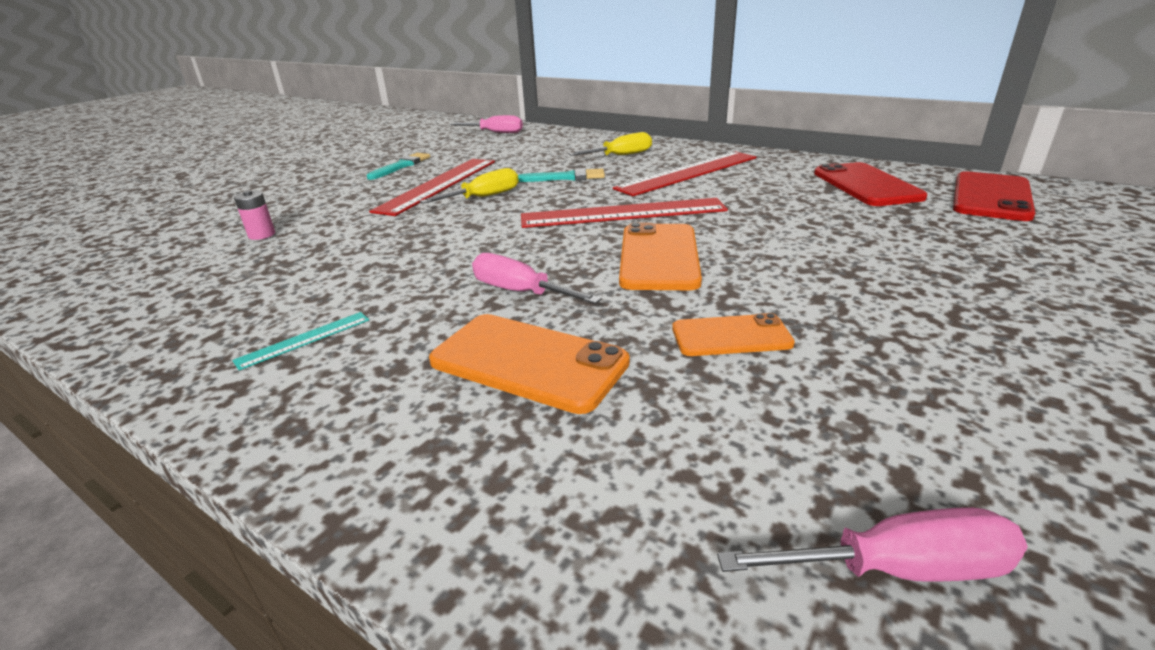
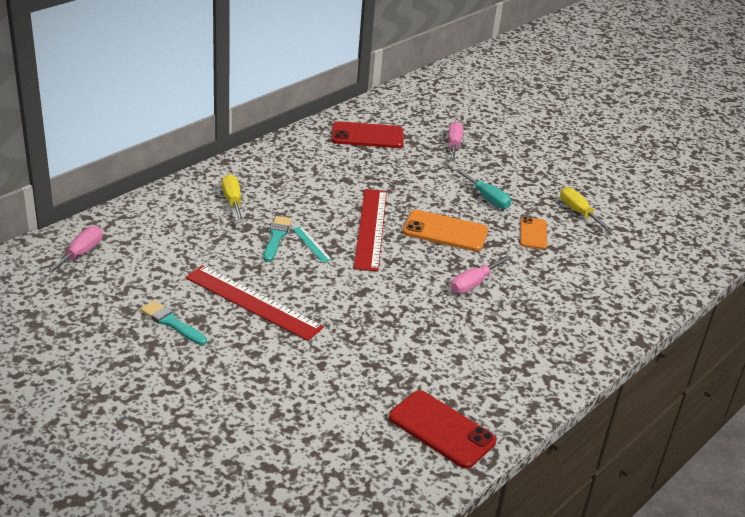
camera: 85 degrees left, 5 degrees up
turquoise ruler [232,312,369,370] -> turquoise ruler moved to [293,226,332,263]
pink battery [234,190,275,240] -> none
yellow screwdriver [420,168,519,204] -> yellow screwdriver moved to [560,187,613,232]
orange phone [429,314,630,414] -> none
red ruler [613,151,756,196] -> none
pink screwdriver [717,507,1028,582] -> pink screwdriver moved to [448,122,463,162]
red phone [953,171,1035,221] -> red phone moved to [389,390,496,469]
none -> turquoise screwdriver [455,169,511,209]

